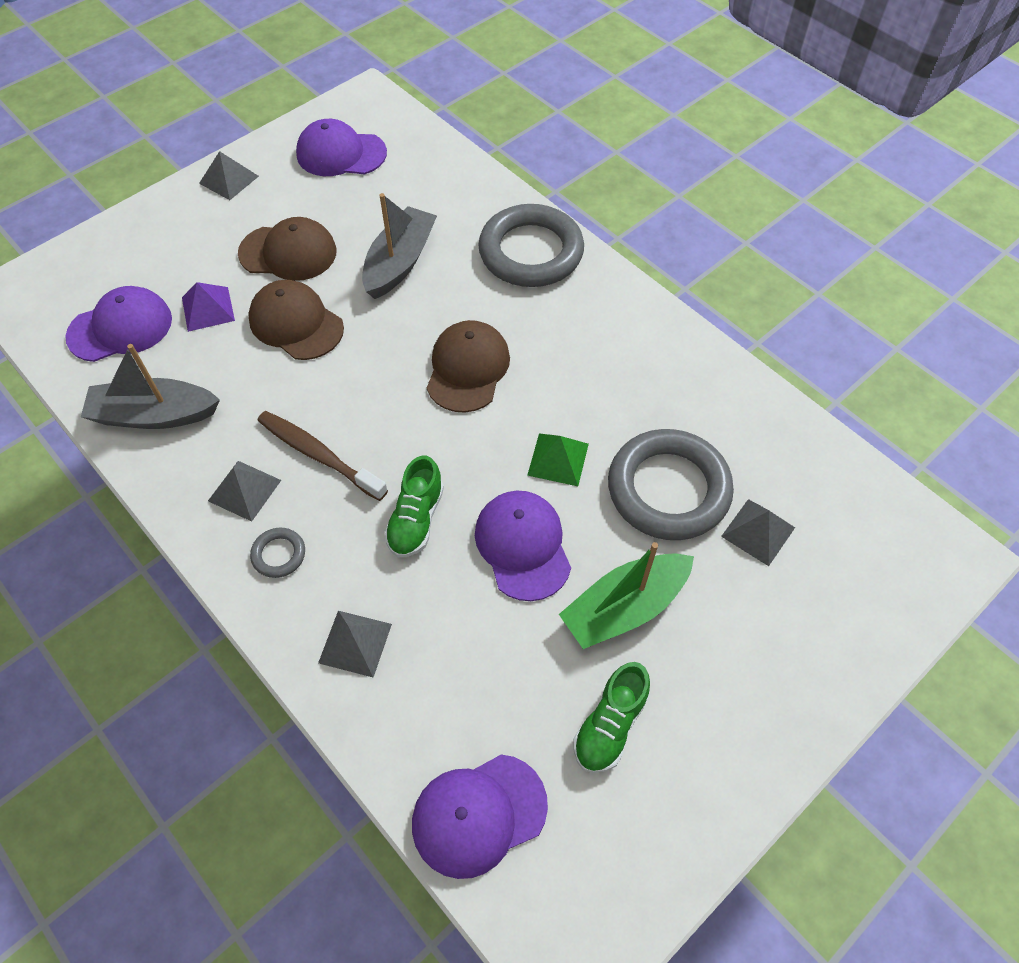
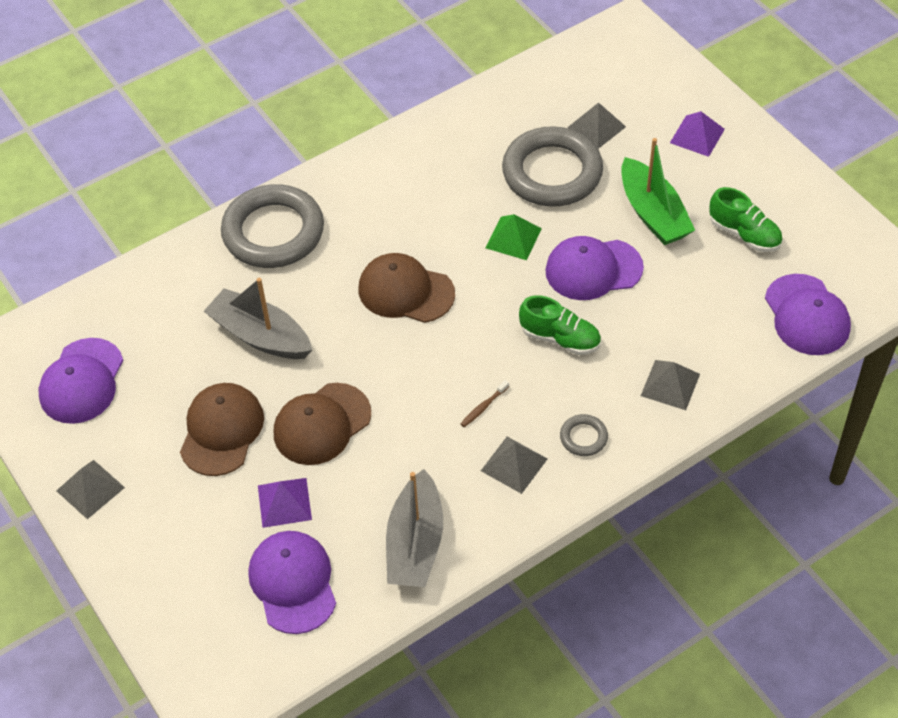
camera: 80 degrees left, 5 degrees down
brown toothbrush [257,411,388,501] -> brown toothbrush [461,380,509,427], size x0.45
none -> purple pyramid [670,111,725,157]

